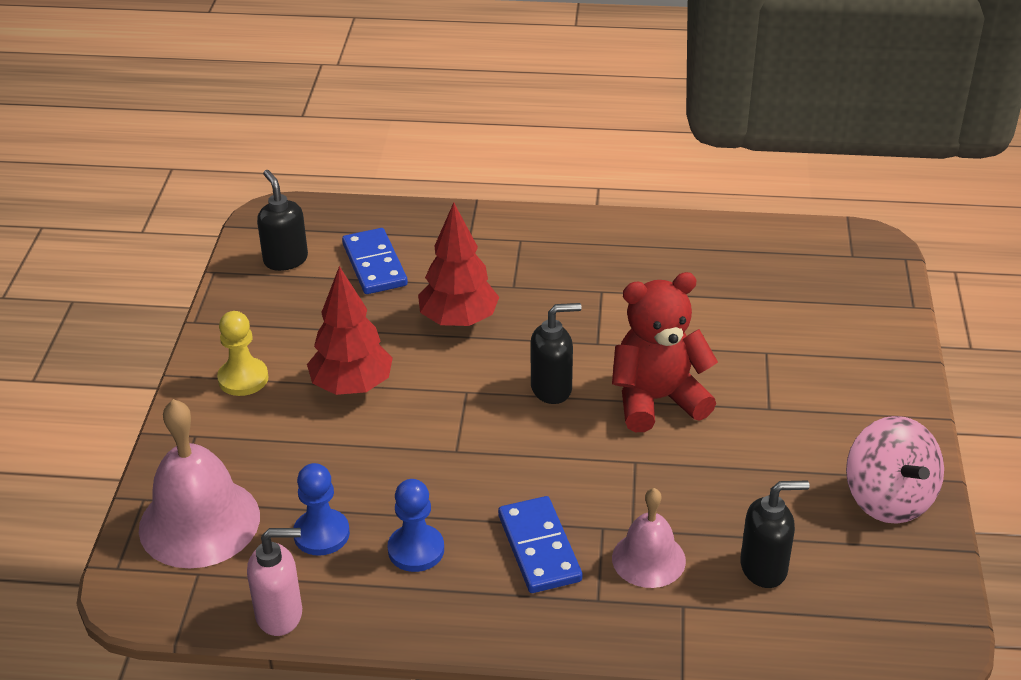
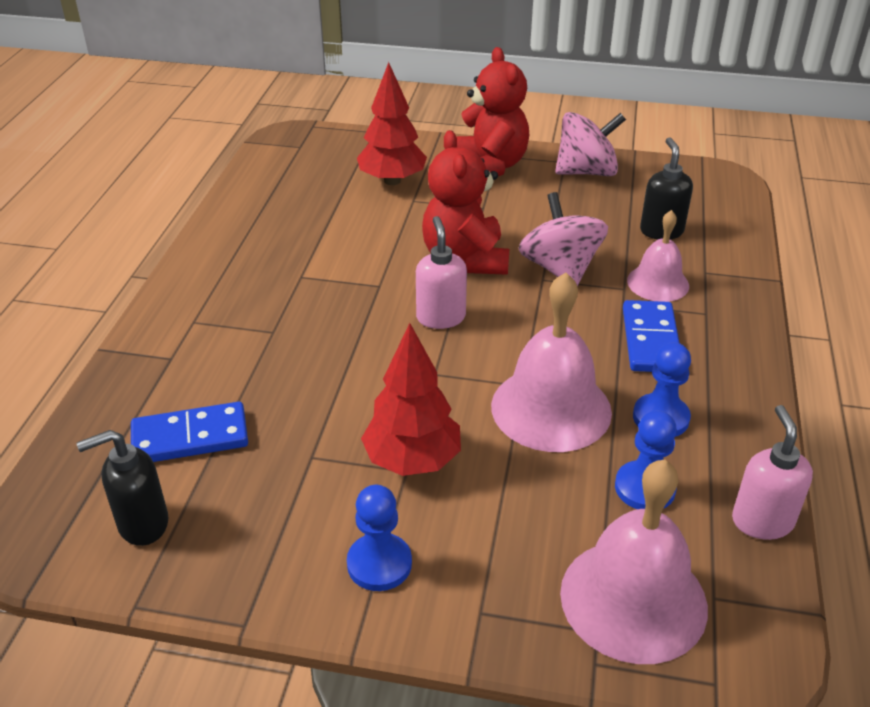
camera: 85 degrees left, 0 degrees up
yellow pawn [217,311,268,396] -> blue pawn [347,485,412,591]
red tree [418,202,499,327] -> red tree moved to [357,62,427,185]
blue domino [498,496,582,593] -> blue domino turned 75 degrees counterclockwise [623,300,679,372]
black soap dispenser [531,303,582,404] -> pink soap dispenser [416,216,467,329]
none -> red teddy bear [456,47,529,176]
none -> pink bell [491,272,612,452]
none -> pink spinning top [518,192,608,286]

